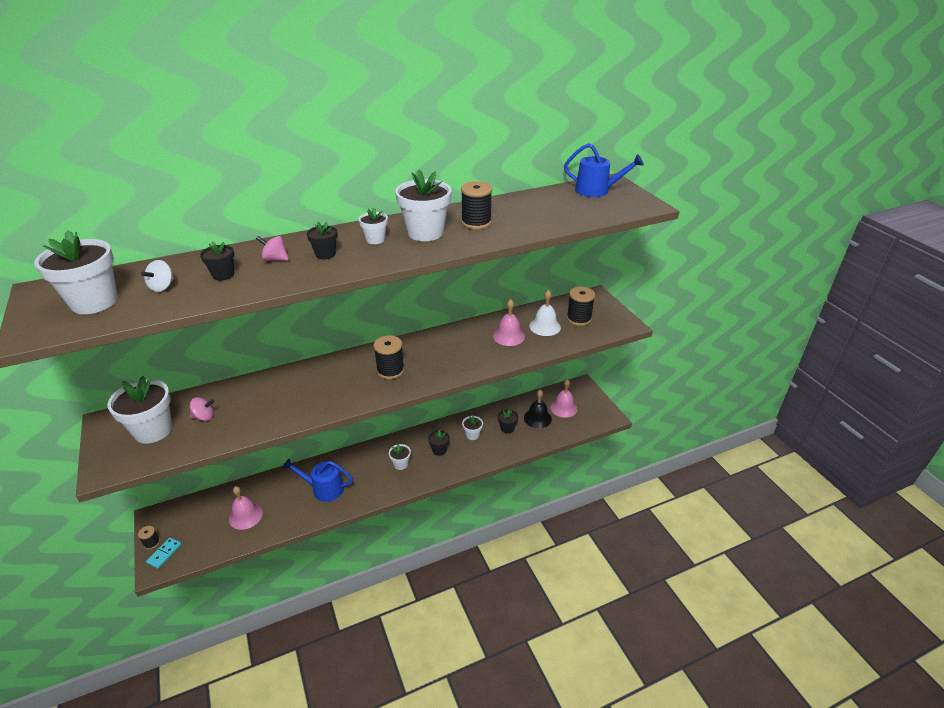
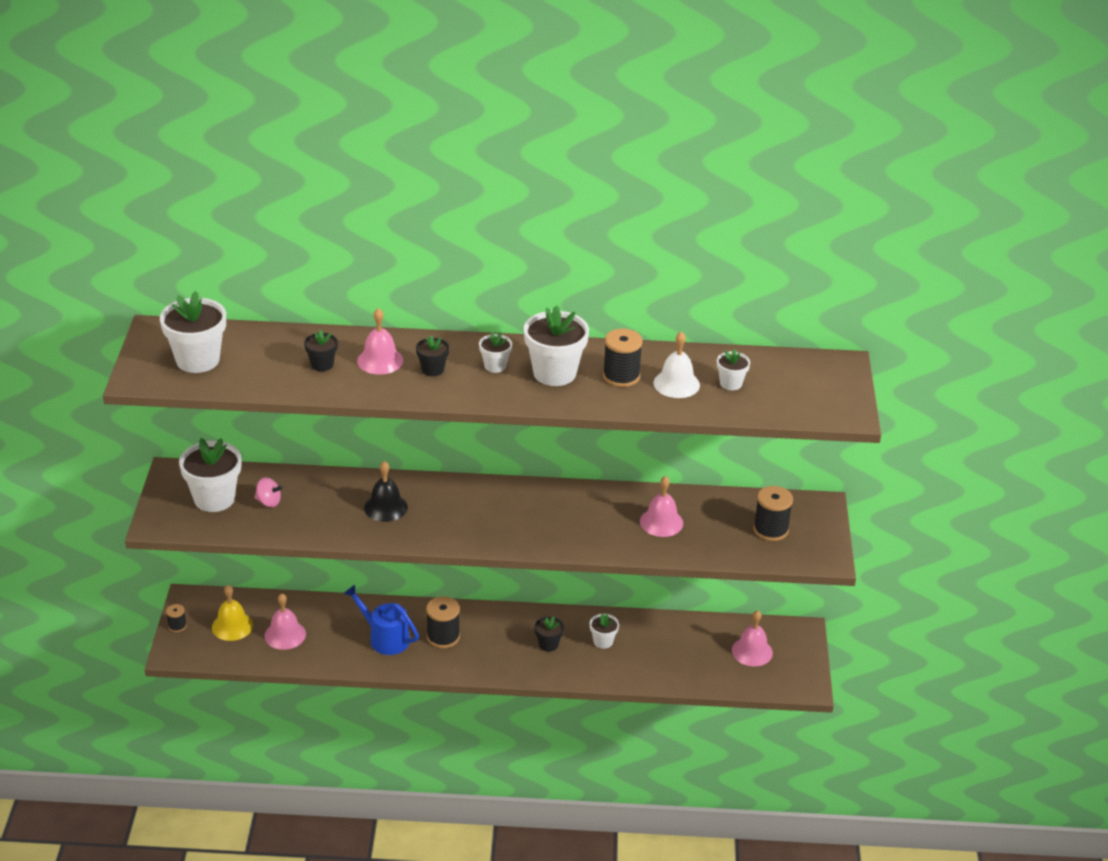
camera: 25 degrees right, 0 degrees up
white spinning top [141,260,174,292] -> none
turquoise domino [146,537,182,569] -> none
pink spinning top [256,236,289,261] -> pink bell [357,308,403,374]
black spool [373,335,405,379] -> black spool moved to [426,596,460,648]
white flower pot [389,444,411,470] -> white flower pot moved to [717,349,750,390]
black flower pot [498,409,518,434] -> none
black bell [524,390,552,428] -> black bell moved to [364,461,408,522]
white bell [529,290,561,336] -> white bell moved to [654,331,700,398]
blue watering can [564,143,644,197] -> none
none -> yellow bell [212,585,253,641]

